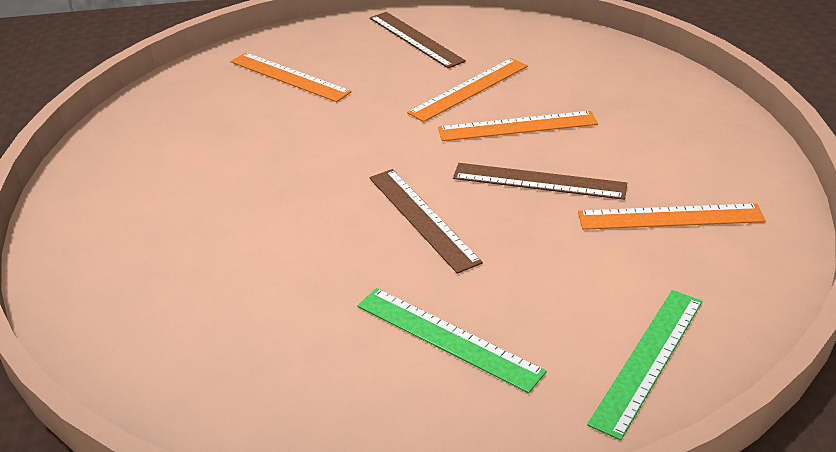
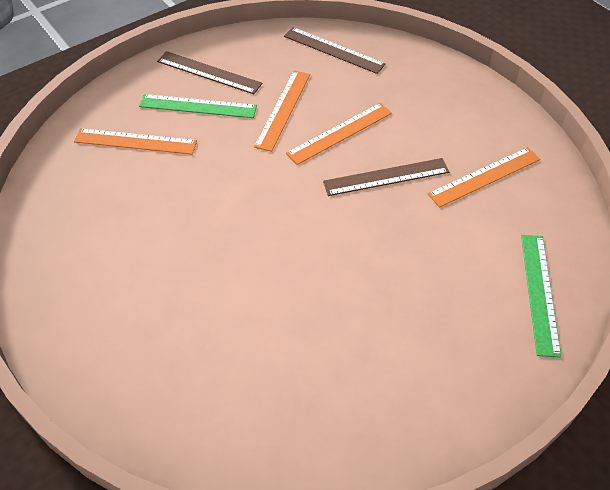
camera: 30 degrees left, 15 degrees up
green ruler [357,288,547,393] -> green ruler moved to [139,94,257,118]
brown ruler [369,169,483,274] -> brown ruler moved to [284,27,386,74]

